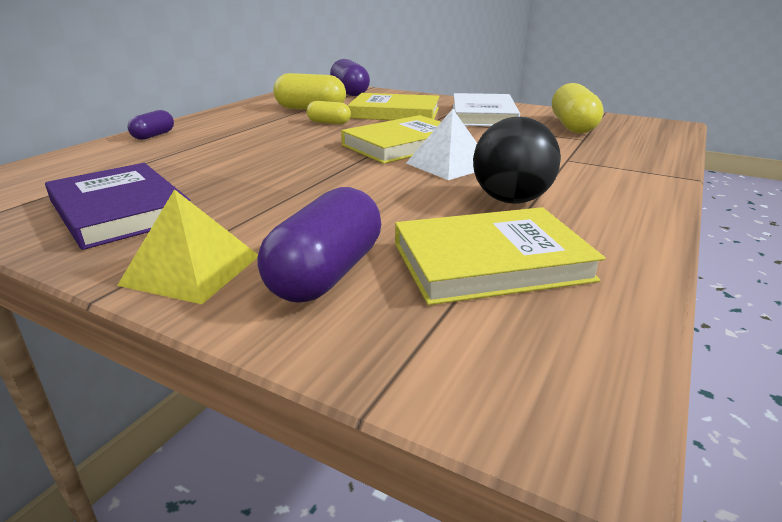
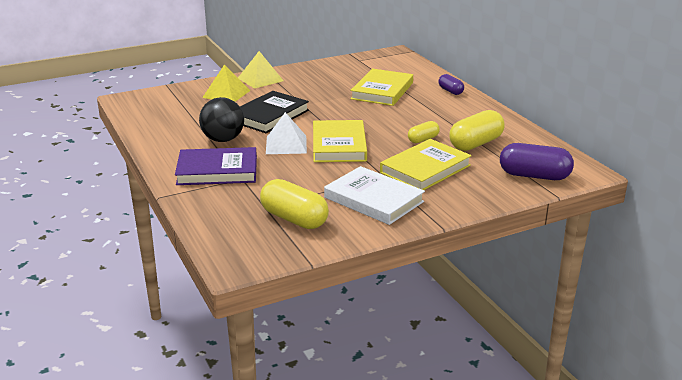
camera: 125 degrees right, 0 degrees up
purple book [45,163,190,250] -> purple book moved to [175,147,257,185]
purple capsule [257,187,381,303] -> yellow pyramid [202,64,250,102]
yellow book [395,207,606,305] -> yellow book moved to [350,69,413,106]
none -> black book [240,91,309,133]

